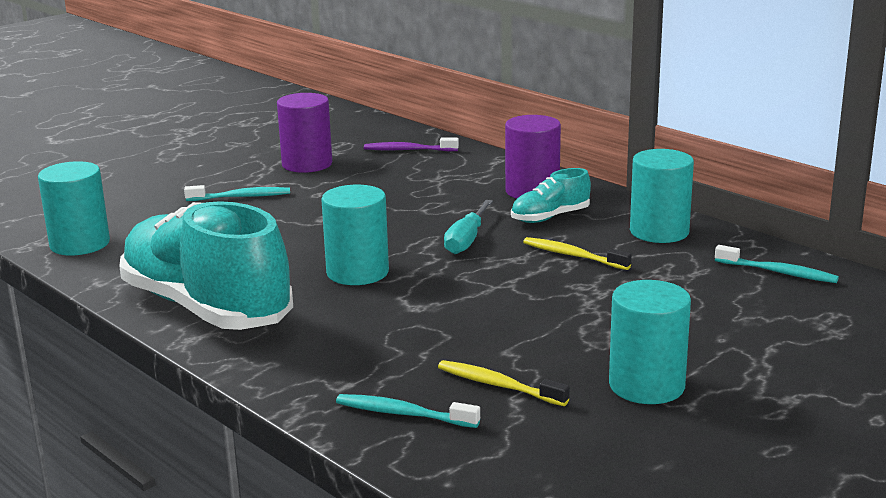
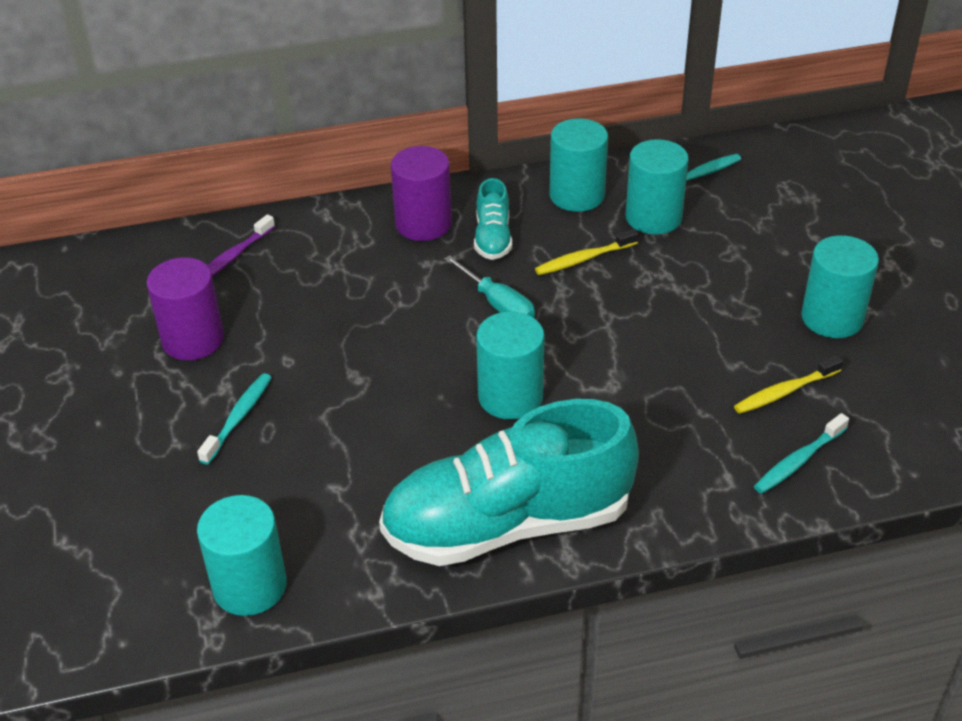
camera: 60 degrees left, 20 degrees up
none -> turquoise cylinder [625,139,689,234]

